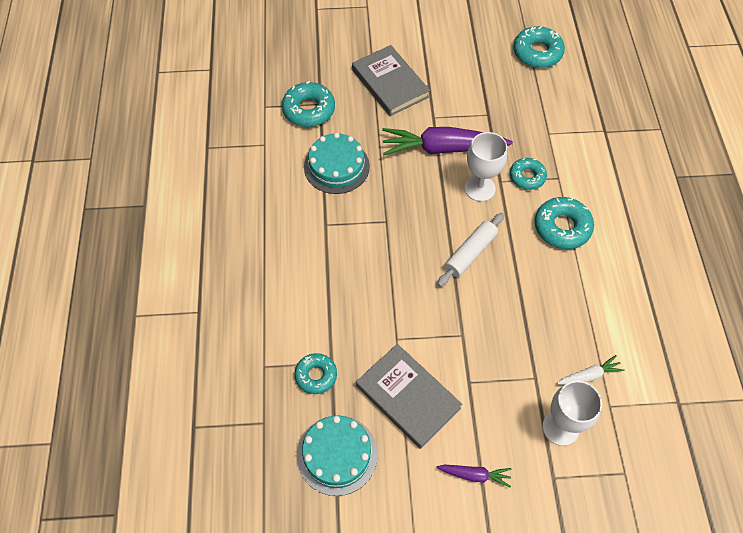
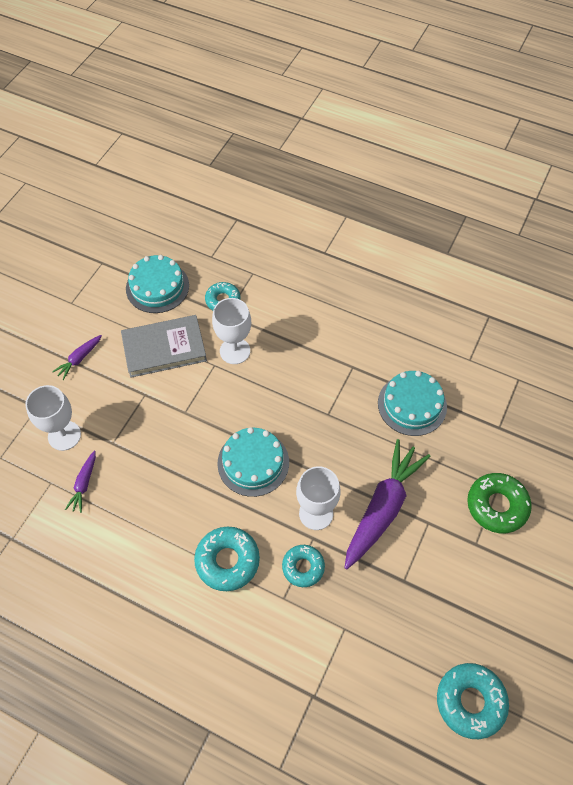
camera: 120 degrees right, 0 degrees up
turquoise donut [282,81,335,127] -> none
grey book [352,45,430,116] -> green donut [467,473,532,533]
white rolling pin [437,213,504,287] -> turquoise cake [217,427,289,497]
white carrot [557,355,625,385] -> purple carrot [65,451,96,513]
none -> white goblet [212,298,251,364]

